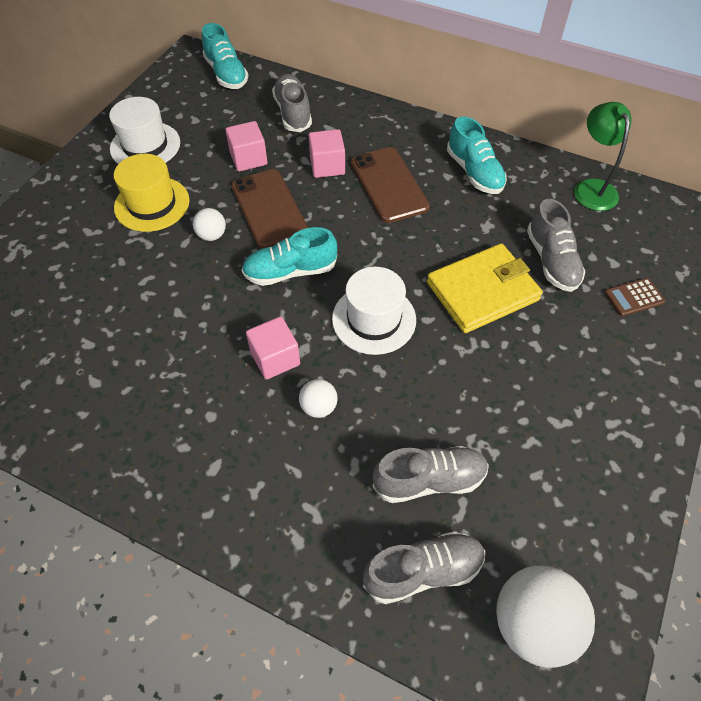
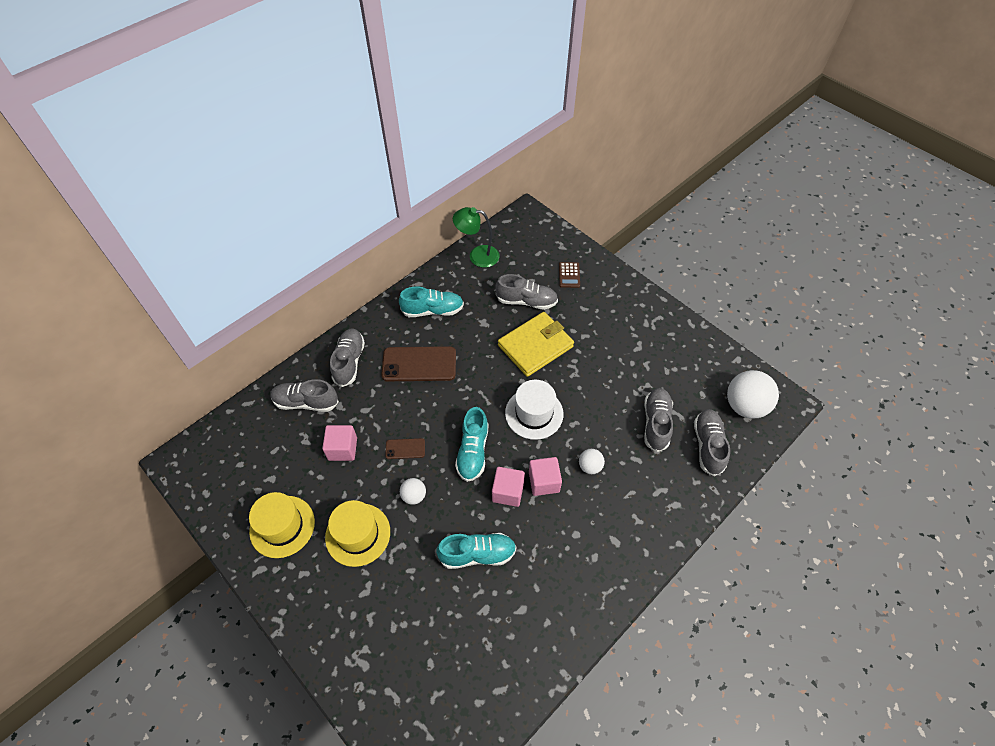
camera: 70 degrees left, 0 degrees up
white hat [109,97,180,164] -> yellow hat [249,492,315,558]
turquoise shoe [202,23,248,89] -> turquoise shoe moved to [436,533,517,569]
brown phone [231,169,308,249] -> brown phone [385,438,425,459], size x0.49
pink cube [308,129,345,178] -> pink cube moved to [492,467,525,507]
yellow wallet [427,243,543,333] -> yellow wallet turned 60 degrees clockwise [498,312,574,377]
none -> grey shoe [330,328,365,387]

